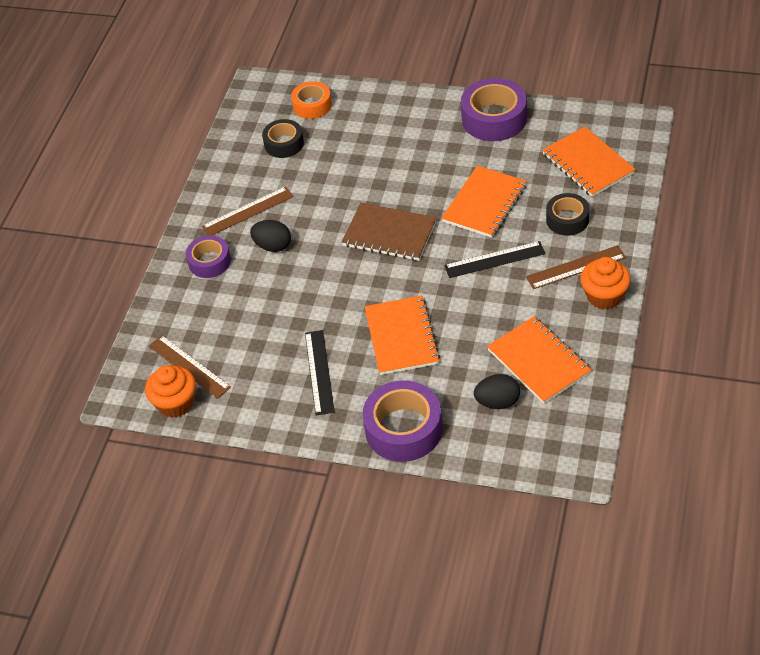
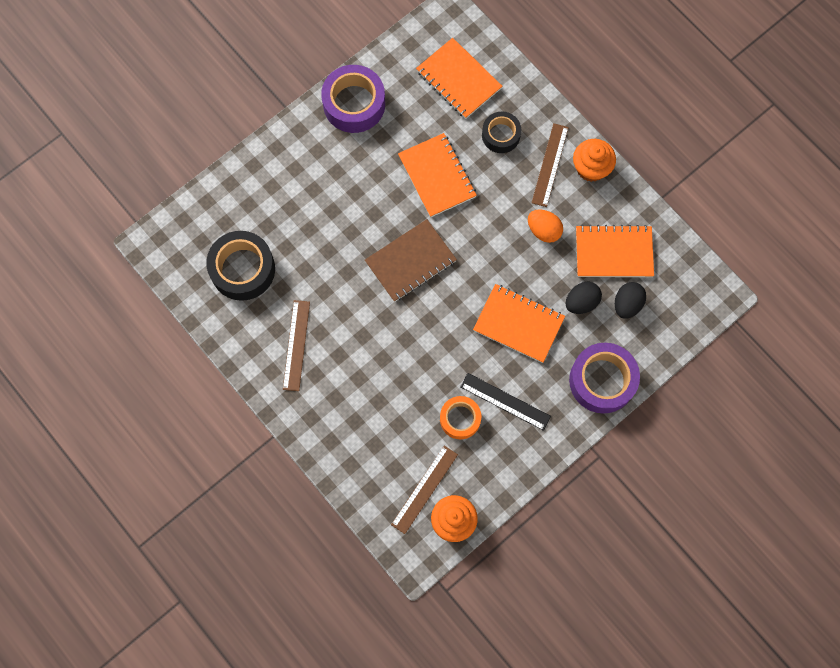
camera: 60 degrees left, 25 degrees up
brown ruler [149,335,231,399] -> brown ruler turned 45 degrees counterclockwise [391,446,458,534]
purple tape [186,235,231,278] -> none
black egg [250,220,291,252] -> black egg moved to [565,282,602,314]
black tape [262,119,304,158] -> black tape [206,231,275,301], size x1.63
orange tape [291,81,332,119] -> orange tape moved to [440,396,481,439]
black ruler [444,241,545,278] -> none
orange notebook [542,127,636,197] -> orange notebook turned 45 degrees clockwise [416,38,502,119]
none -> orange egg [528,209,563,243]

